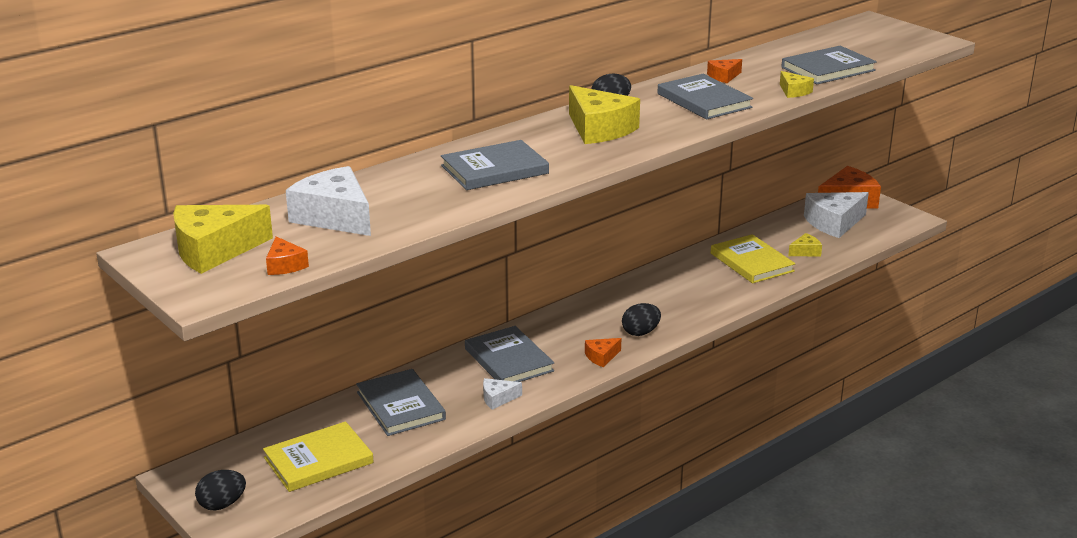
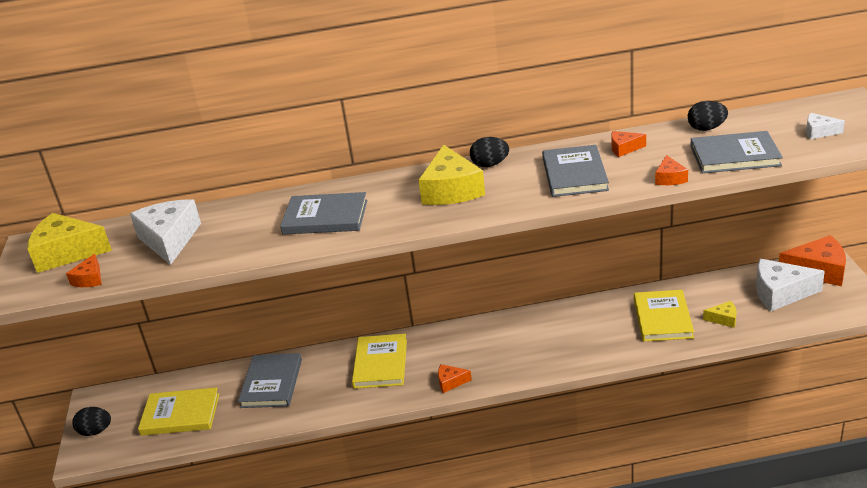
camera: 35 degrees right, 5 degrees up
grey book [465,326,554,382] -> yellow book [352,334,407,389]
white cheese [483,378,522,410] -> white cheese moved to [806,113,845,139]
black egg [622,303,661,336] -> black egg moved to [688,101,728,131]
yellow cheese [780,71,814,98] -> orange cheese [655,155,688,185]

